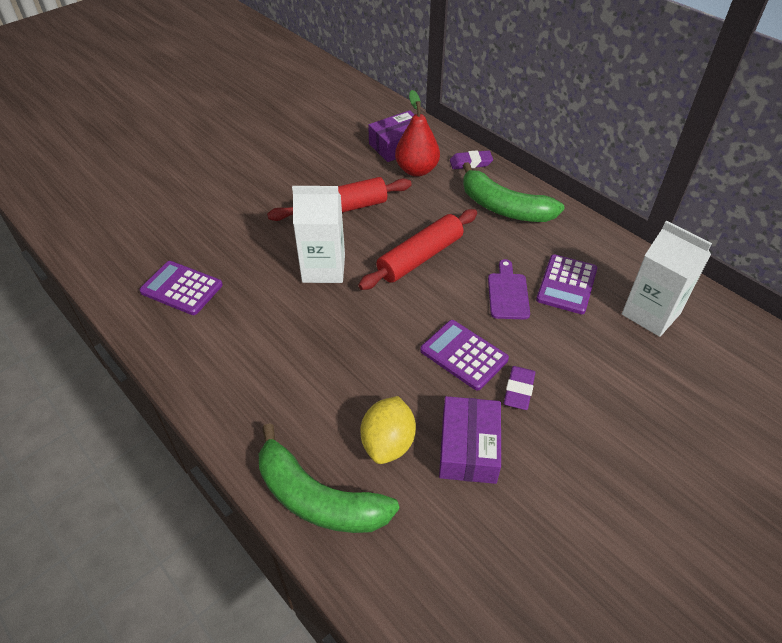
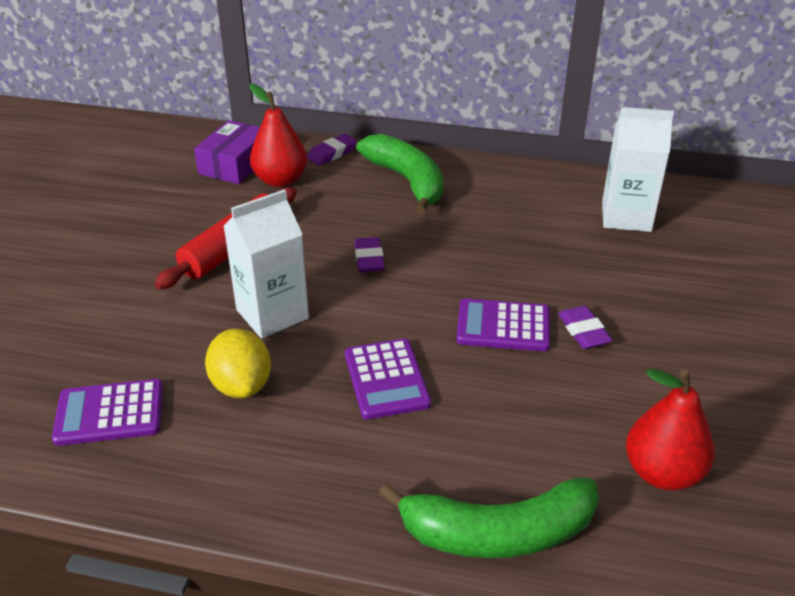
camera: 35 degrees left, 10 degrees down
red rolling pin [358,209,477,290] -> purple eraser [354,237,385,272]
yellow lemon [360,396,416,464] -> yellow lemon moved to [205,329,271,398]
purple box [439,396,501,484] -> none
green banana [463,162,565,222] -> green banana turned 120 degrees counterclockwise [356,134,443,214]
purple cutting board [488,259,530,320] -> none
purple calculator [536,254,597,314] -> purple calculator moved to [345,339,431,419]
none -> red pear [626,369,715,490]

